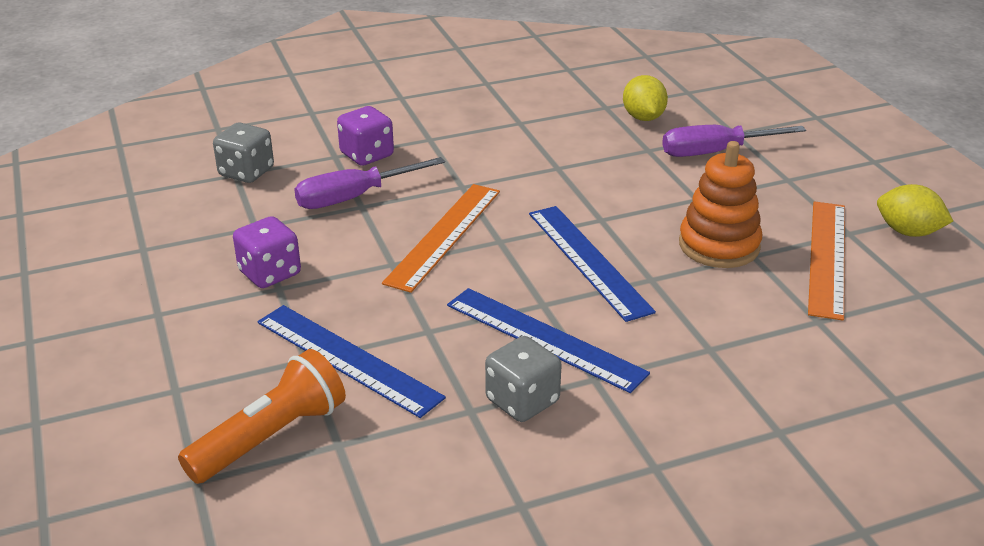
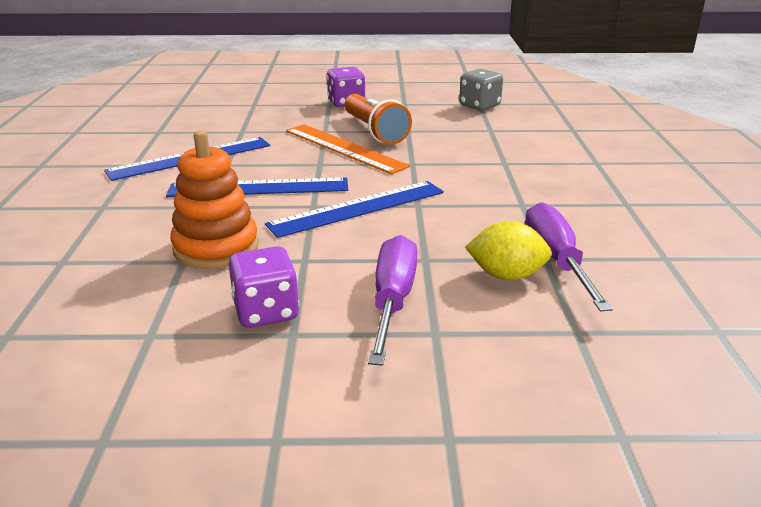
camera: 110 degrees right, 5 degrees down
orange flashlight [178,349,346,484] -> orange flashlight moved to [345,94,412,145]
blue ruler [257,305,446,418] -> blue ruler moved to [265,181,444,238]
purple screwdriver [294,157,445,209] -> purple screwdriver moved to [525,202,613,312]
purple dice [337,106,394,166] -> purple dice moved to [228,246,299,328]
grey dice [485,336,562,422] -> none
orange ruler [808,201,845,320] -> none
yellow lemon [877,184,953,237] -> none

